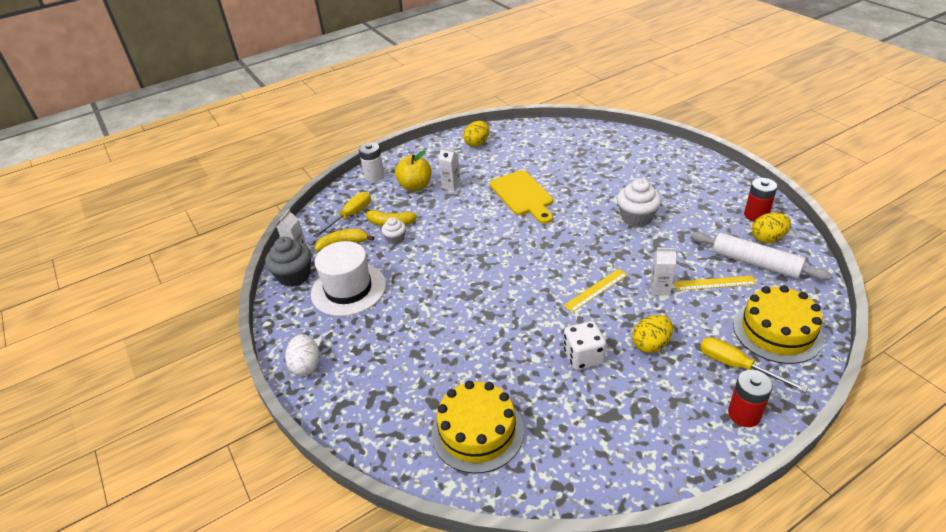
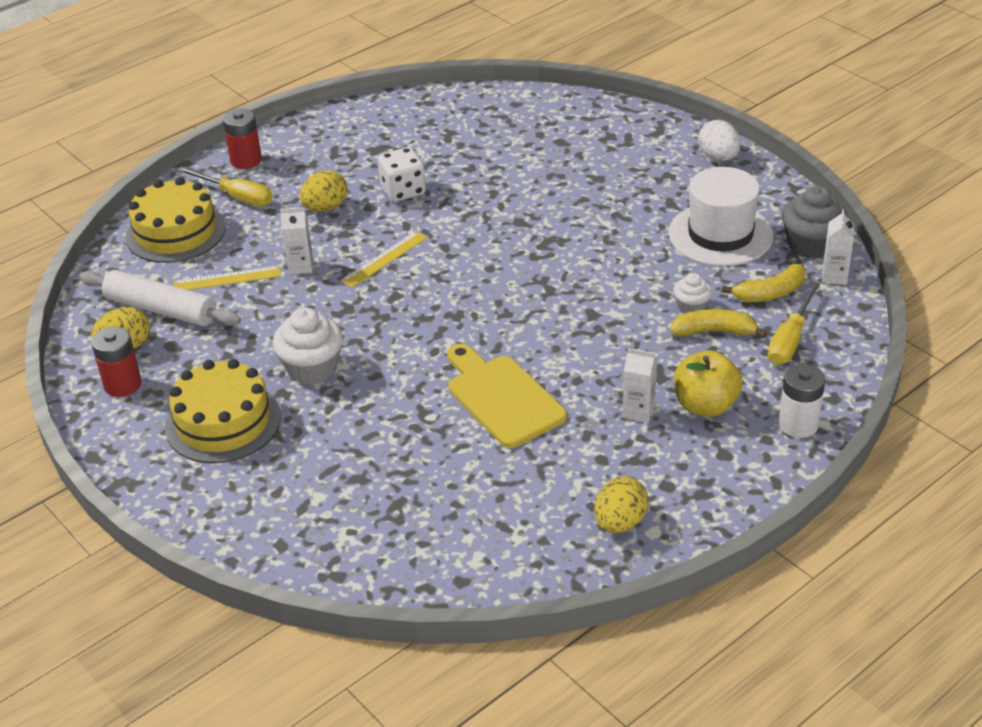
camera: 170 degrees right, 0 degrees up
yellow cake [431,381,524,473] -> yellow cake moved to [165,359,281,463]

